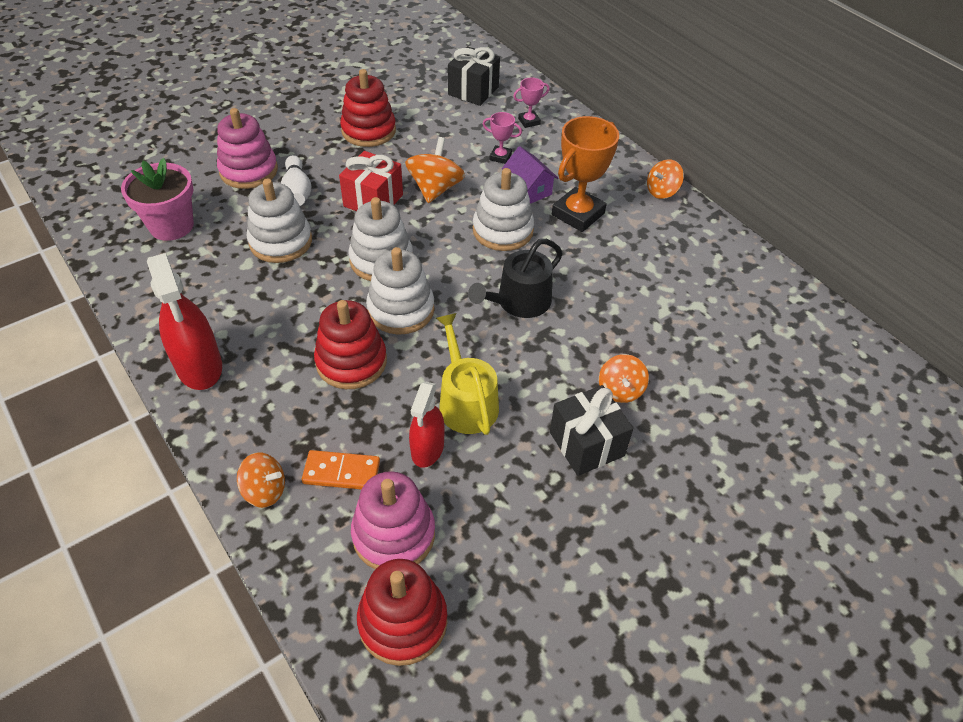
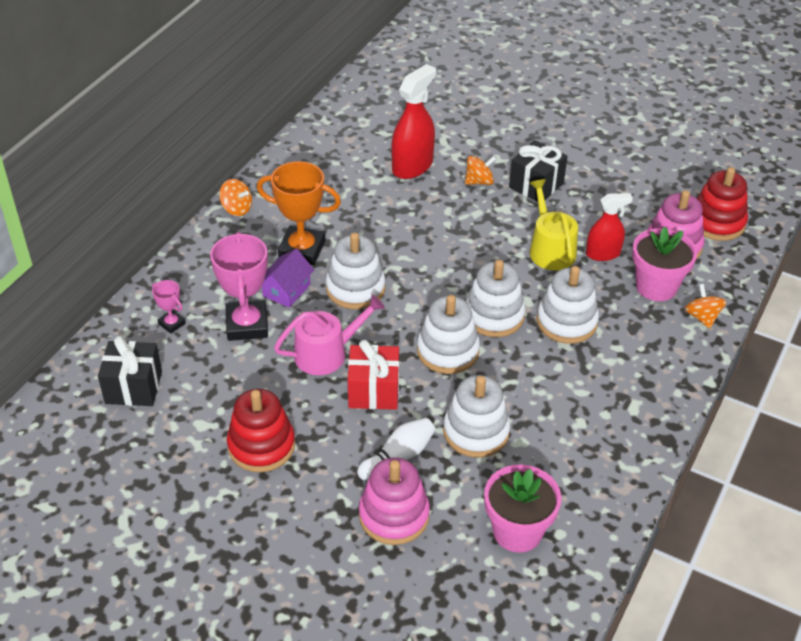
camera: 115 degrees left, 5 degrees down
red spray bottle [147,253,222,390] -> red spray bottle moved to [391,64,436,179]
orange domino [302,450,380,490] -> pink flower pot [632,226,697,301]
red stacking toy [314,300,387,389] -> white stacking toy [537,266,599,344]
orange spinning top [405,137,465,203] -> pink watering can [274,295,385,375]
yellow watering can [436,313,499,435] -> yellow watering can turned 120 degrees clockwise [530,179,578,270]
black watering can [468,239,563,318] -> none
pink trophy [483,112,522,164] -> pink trophy [210,232,268,341], size x2.04

